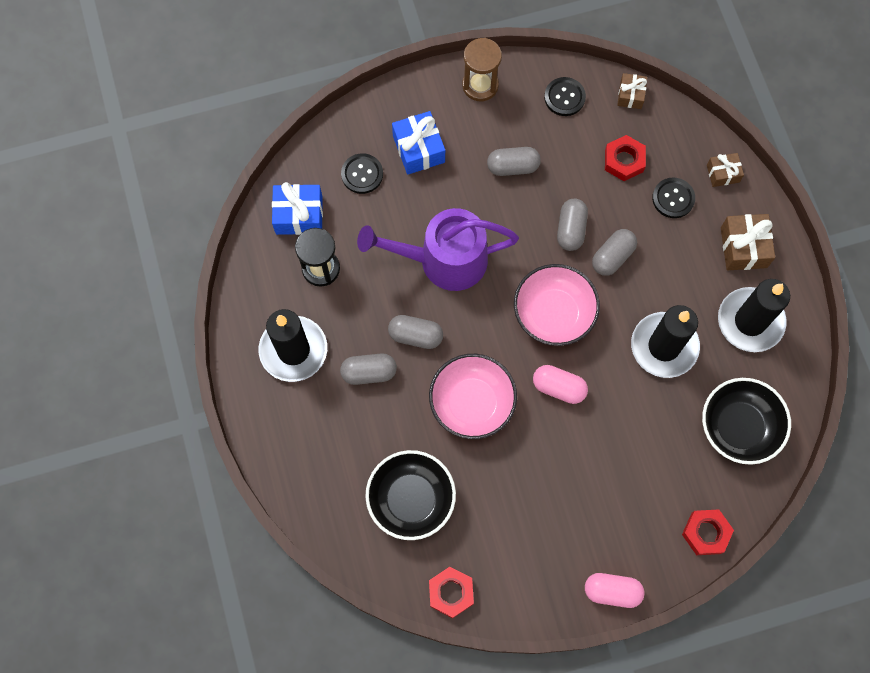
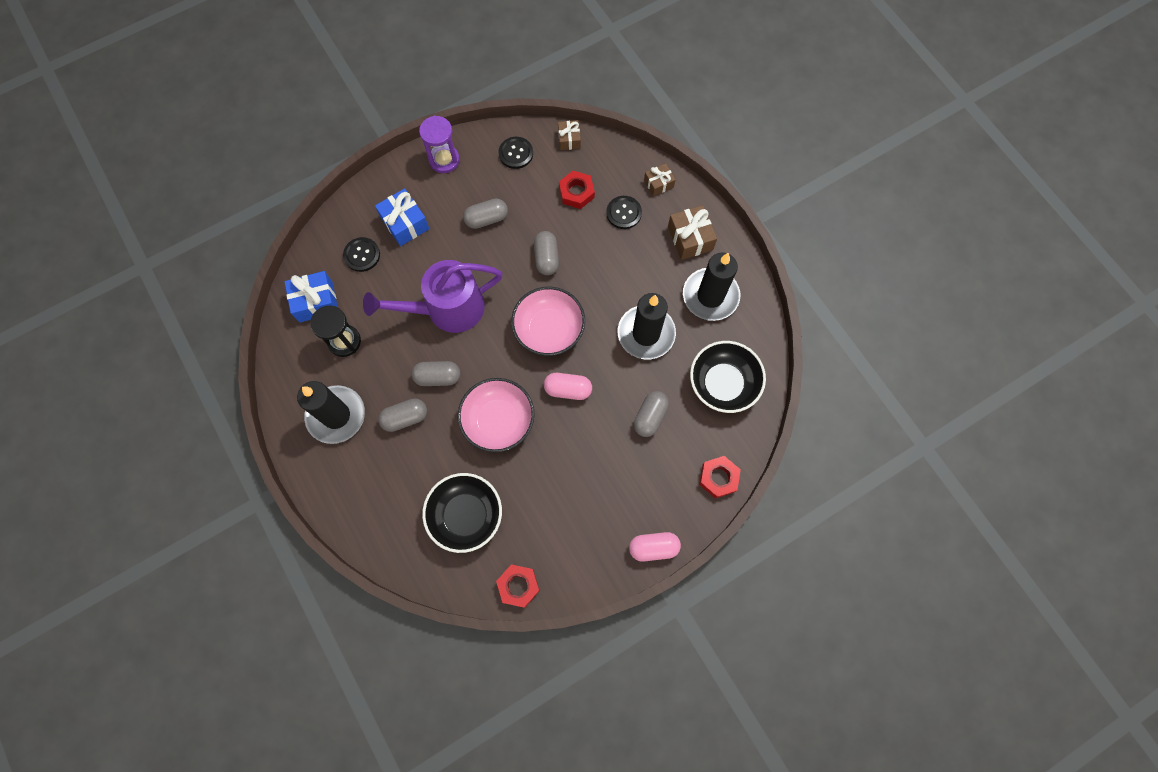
camera: 15 degrees left, 0 degrees up
brown hourglass [462,38,502,101] -> purple hourglass [419,116,460,173]
grey capsule [592,229,637,276] -> grey capsule moved to [634,391,669,437]

